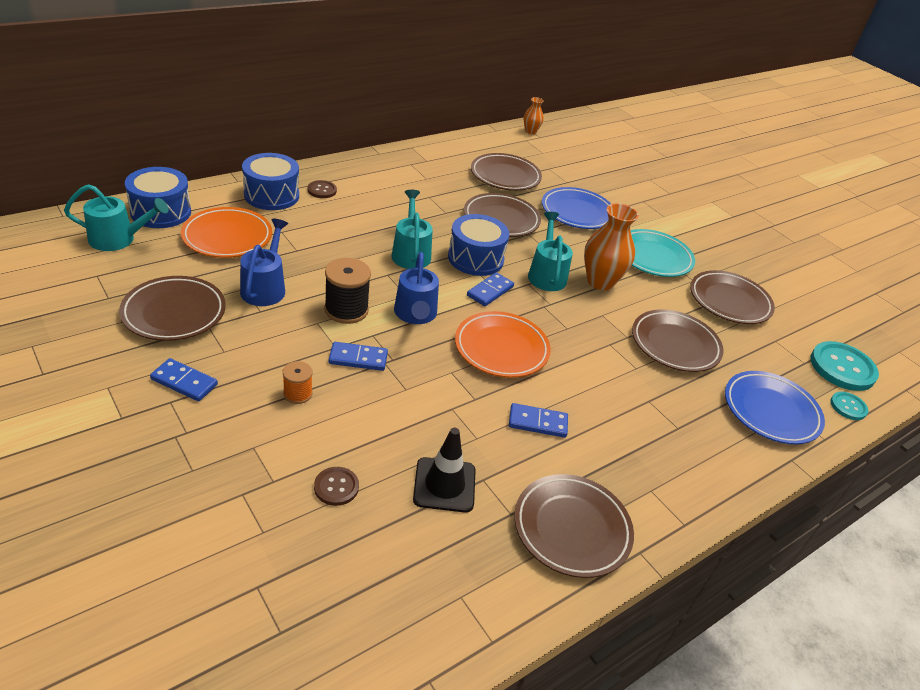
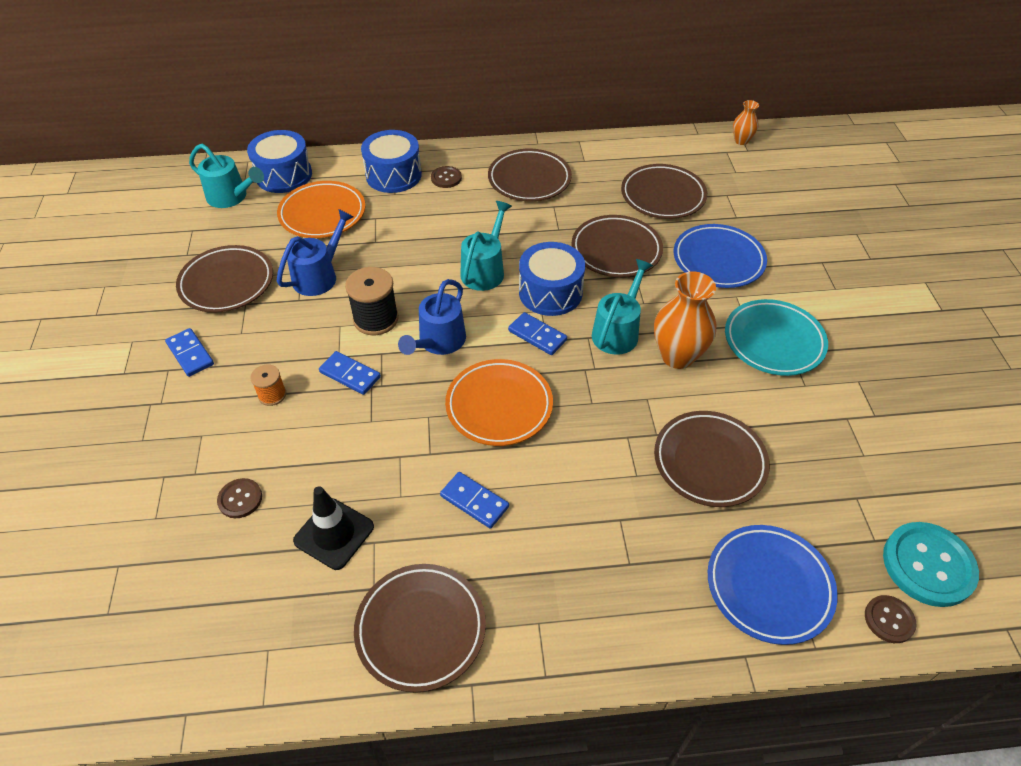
camera: 35 degrees right, 10 degrees up
blue domino [467,272,514,306] -> blue domino turned 60 degrees clockwise [508,312,567,355]
brown plate [690,270,775,324] -> brown plate moved to [488,149,572,201]
turquoise button [830,392,868,420] -> brown button [865,595,917,643]

